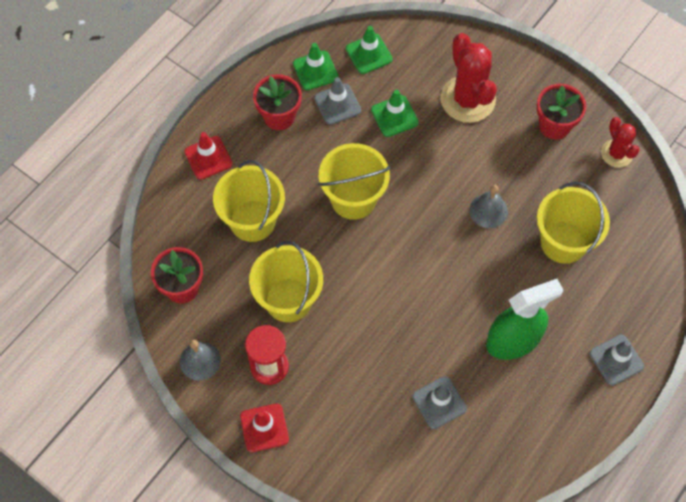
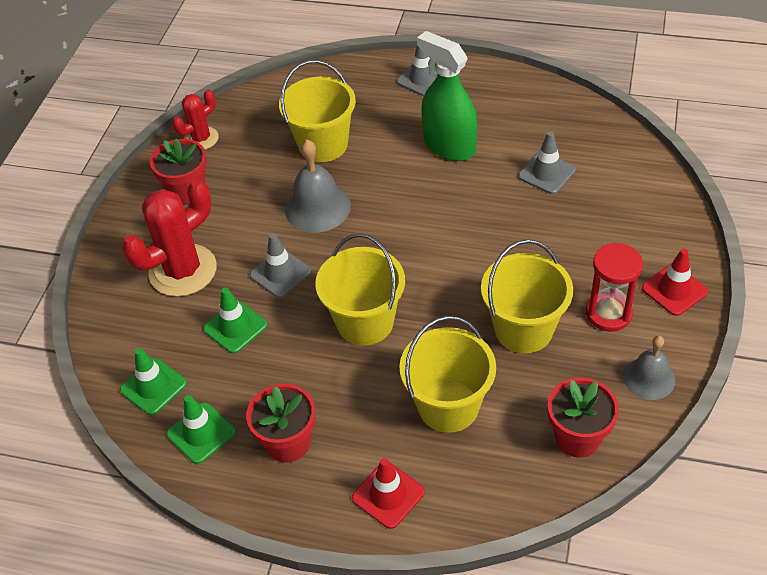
camera: 110 degrees left, 15 degrees down
grey traffic cone [314,77,361,125] -> grey traffic cone moved to [250,233,311,298]
grey bell [470,185,508,228] -> grey bell [285,140,351,233], size x1.52

